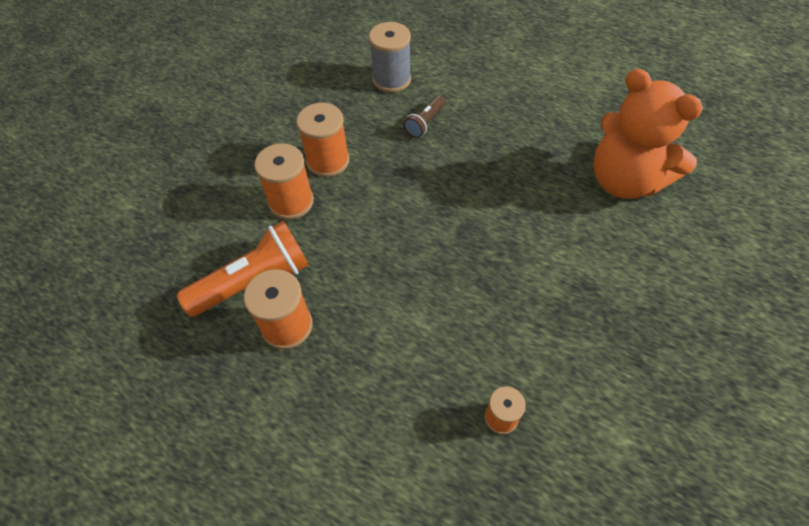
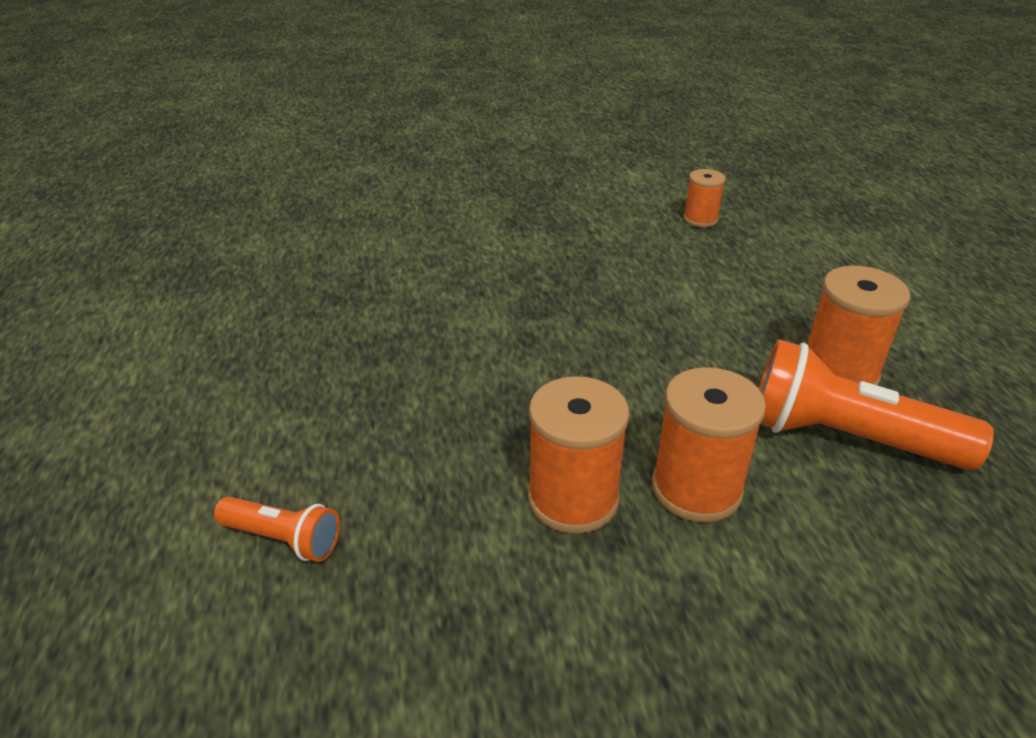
camera: 130 degrees left, 20 degrees down
grey spool [369,22,411,93] -> orange flashlight [214,497,340,562]
brown flashlight [404,95,445,138] -> none
orange teddy bear [593,69,703,199] -> none

